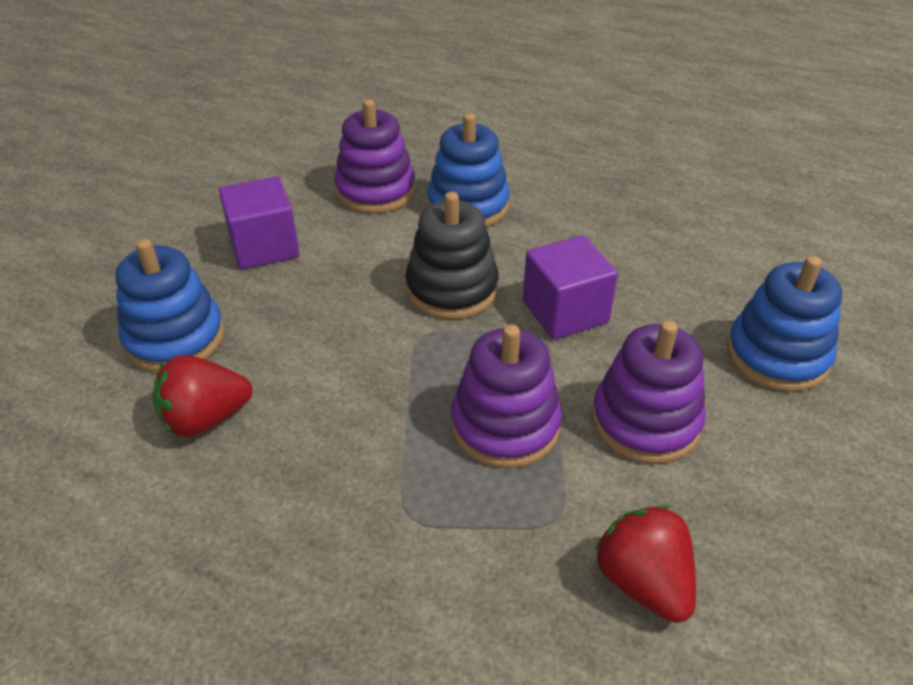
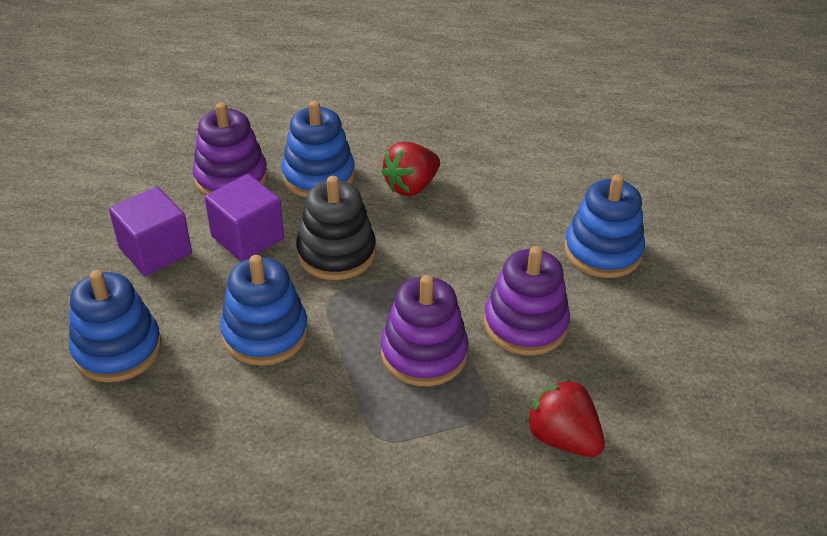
camera: 20 degrees left, 0 degrees up
red strawberry [152,355,252,437] -> red strawberry moved to [381,142,440,196]
purple cube [523,235,618,340] -> purple cube moved to [205,174,284,262]
none -> blue stacking toy [220,255,308,365]

